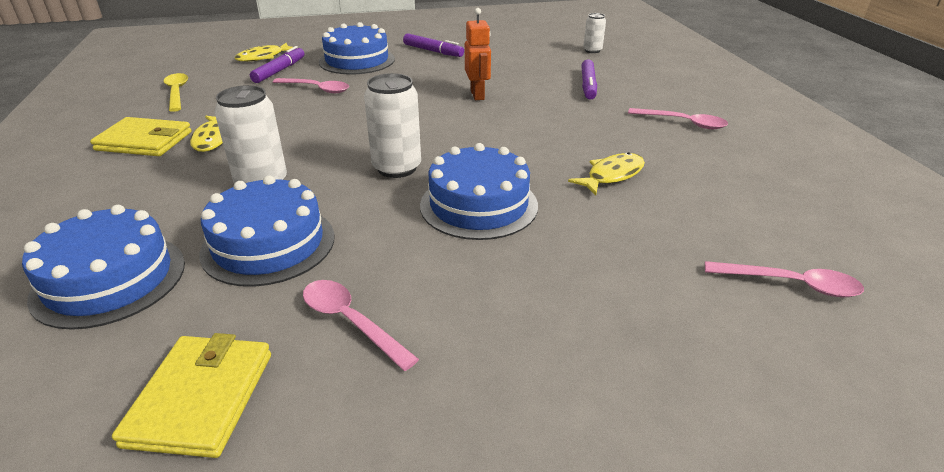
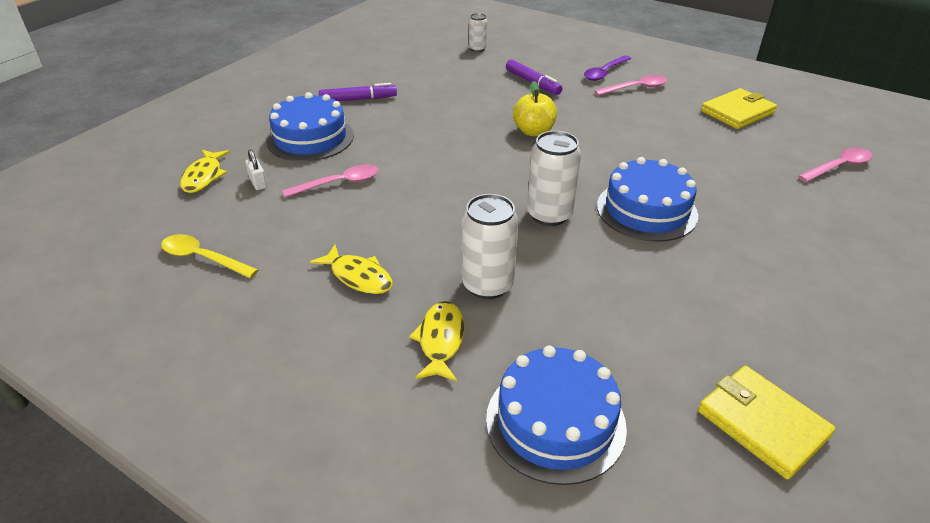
camera: 45 degrees left, 5 degrees up
yellow wallet [90,117,192,156] -> yellow wallet moved to [701,88,777,129]
blue cake [199,175,334,287] -> none
purple marker [250,46,304,83] -> white padlock [245,149,267,190]
pink spoon [303,280,419,371] -> none
orange robot [465,8,491,100] -> none
yellow fish [568,152,645,195] -> yellow fish moved to [409,301,465,381]
none -> yellow apple [513,81,557,136]
none -> purple spoon [584,56,631,81]

